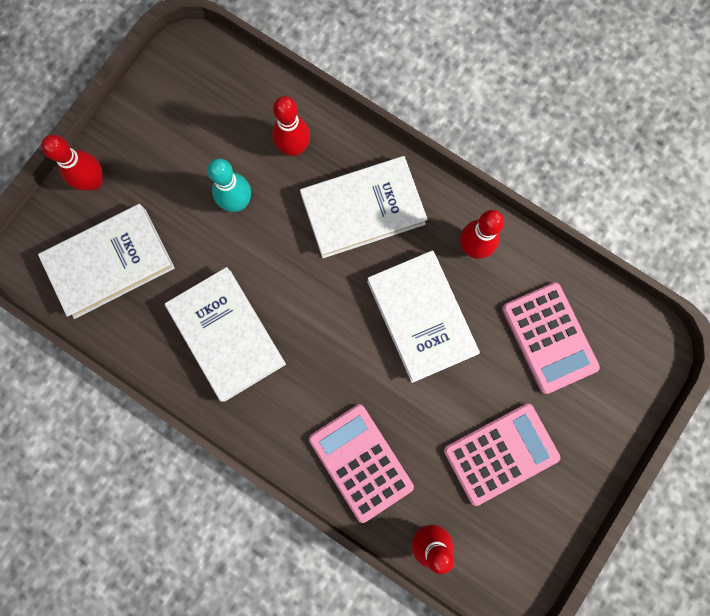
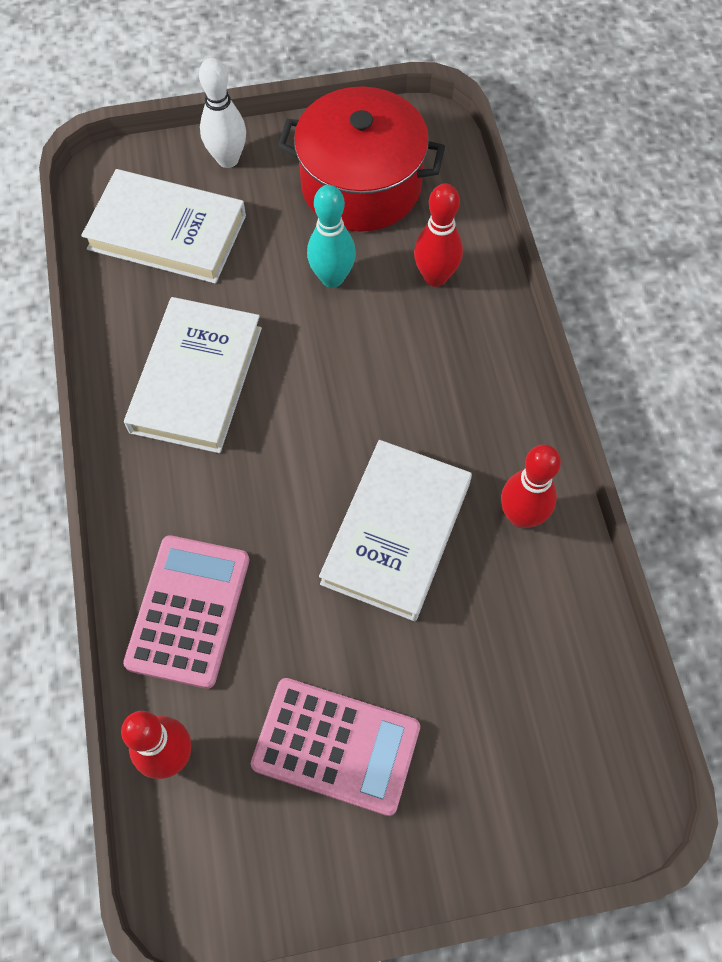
camera: 45 degrees right, 15 degrees down
red bowling pin [42,135,103,191] -> white bowling pin [199,58,246,168]
white book [300,156,428,258] -> none
pink calculator [502,282,600,394] -> none
none -> red pot [278,86,445,232]

